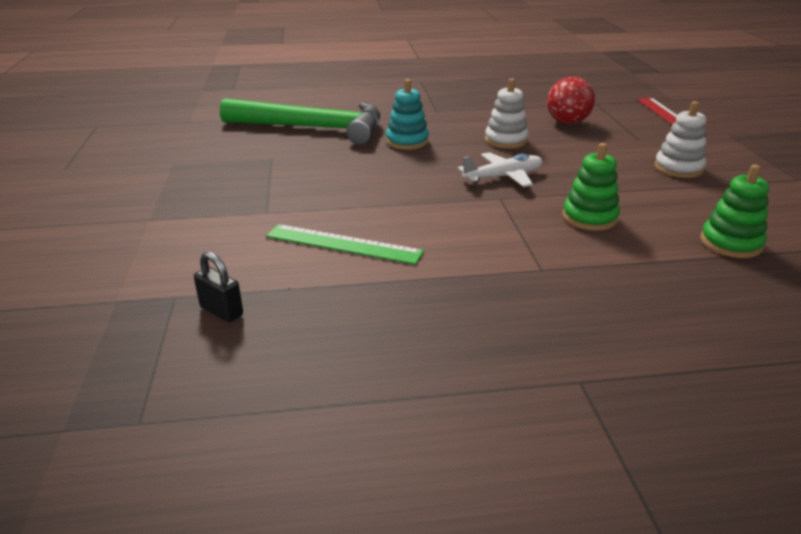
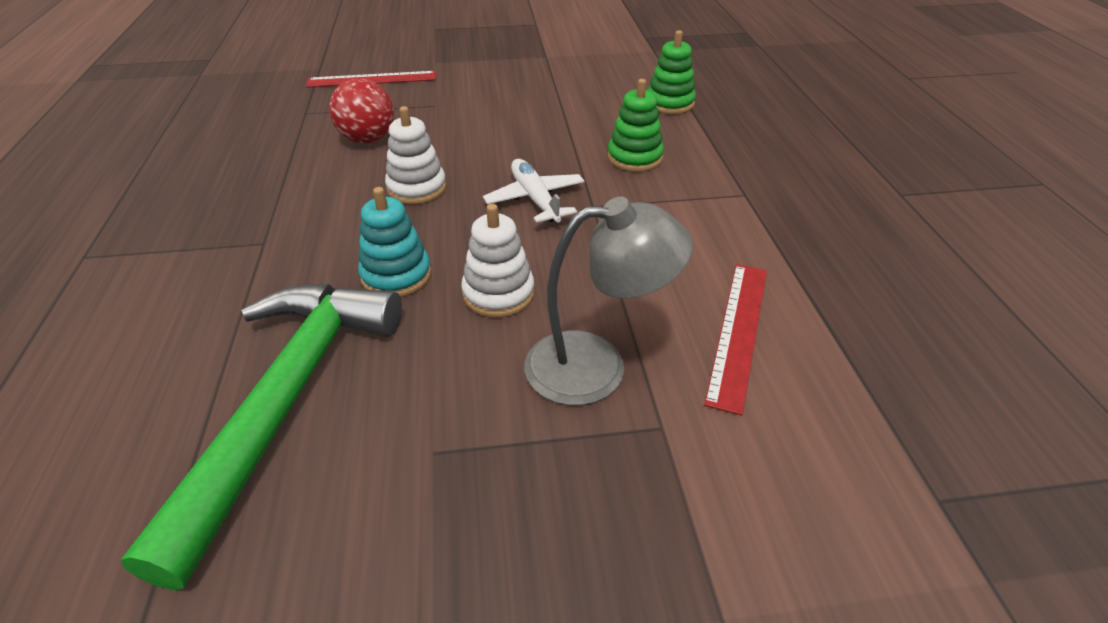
camera: 90 degrees left, 10 degrees up
black padlock [194,251,243,322] -> none
green ruler [266,224,424,265] -> red ruler [704,264,767,415]
white stacking toy [654,101,706,178] -> white stacking toy moved to [461,204,535,318]
none -> grey lamp [524,197,693,405]

